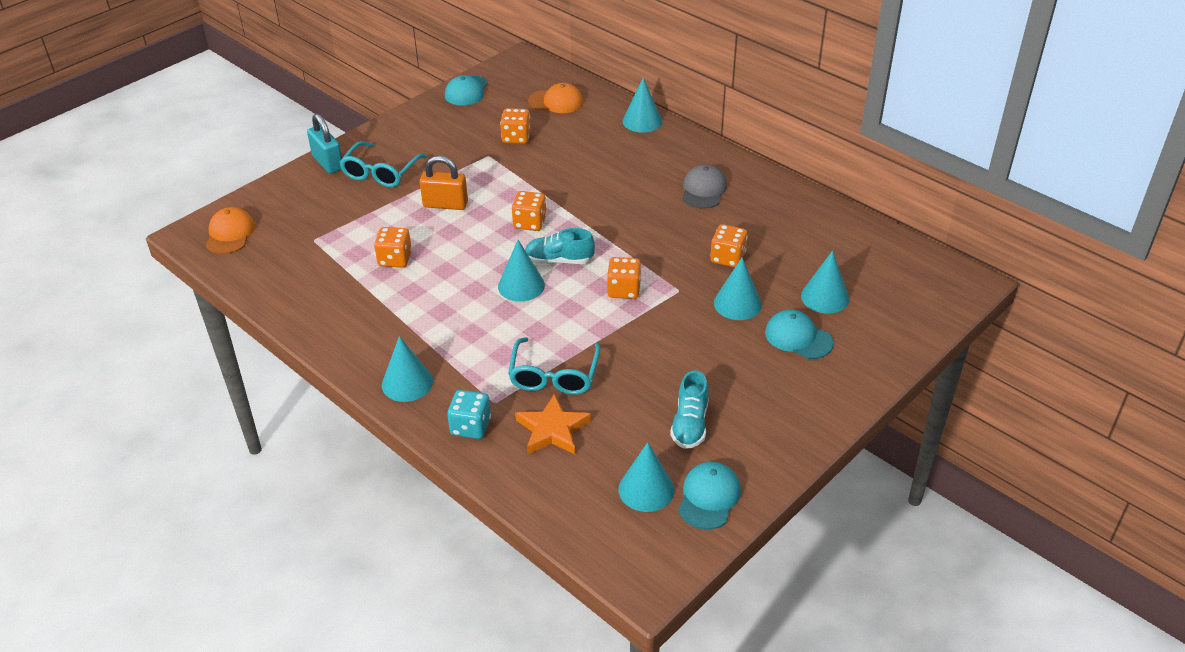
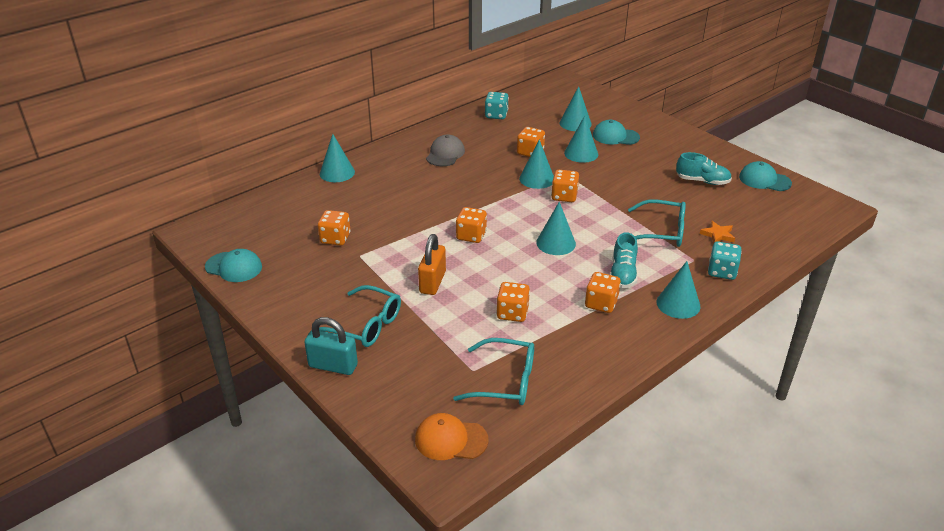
camera: 85 degrees left, 5 degrees down
turquoise padlock [307,114,342,174] -> turquoise padlock turned 45 degrees clockwise [304,317,358,375]
orange star [515,393,591,454] -> orange star [700,221,735,243], size x0.62
turquoise shoe [525,228,595,264] -> turquoise shoe moved to [610,232,638,288]
orange cap [528,83,583,113] -> none
turquoise cone [618,442,674,512] -> turquoise cone moved to [519,140,554,189]
grey cap [682,165,727,209] -> grey cap turned 90 degrees clockwise [426,134,465,166]
turquoise cap [765,310,834,359] -> turquoise cap turned 60 degrees clockwise [593,120,640,145]
none -> turquoise glasses [453,338,534,405]
none -> turquoise dice [485,92,509,119]
none -> orange dice [585,272,621,313]

